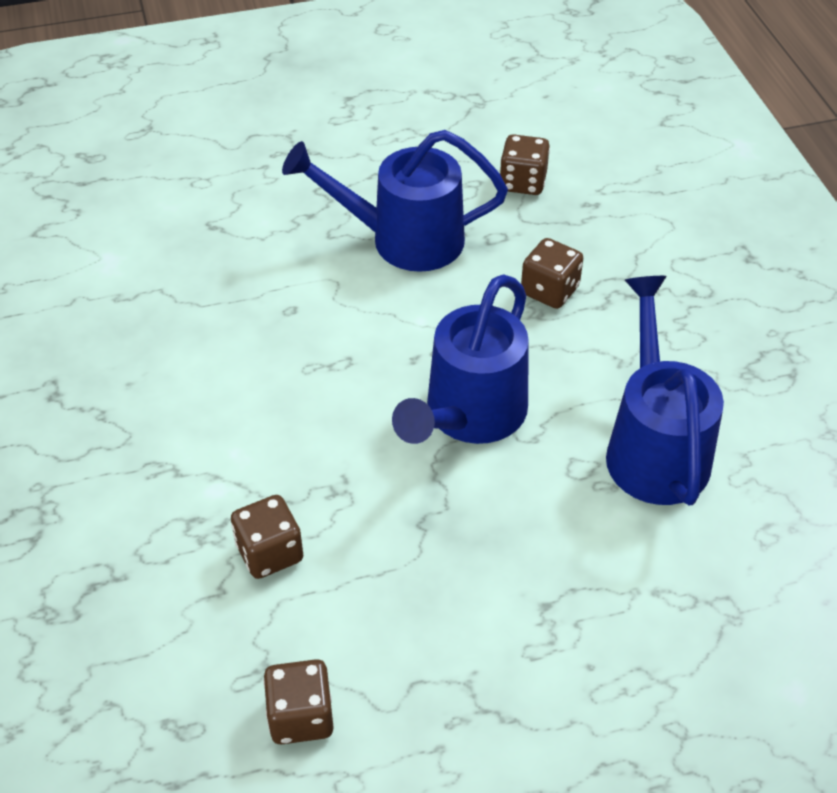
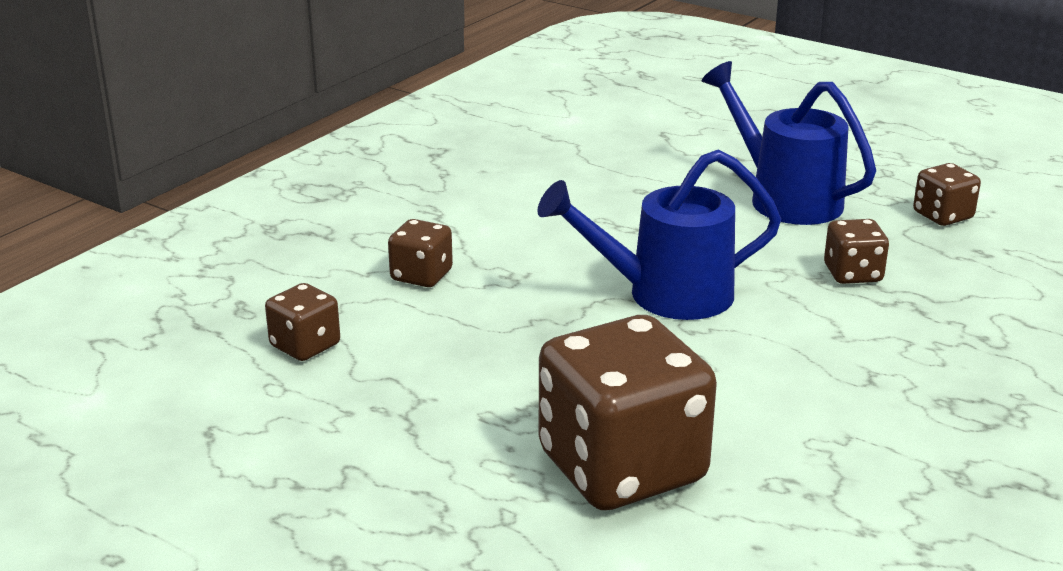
camera: 50 degrees right, 20 degrees down
blue watering can [606,276,724,505] -> none
none -> brown dice [539,315,717,510]

